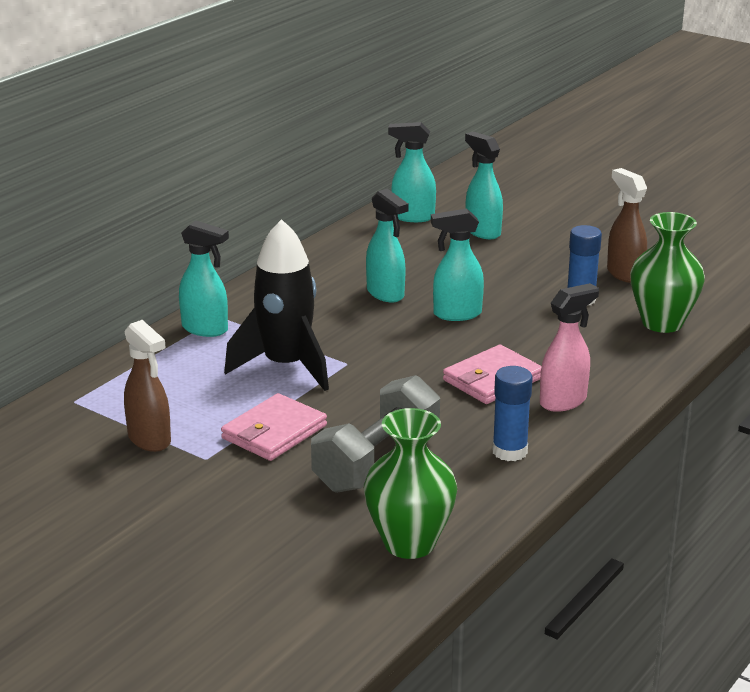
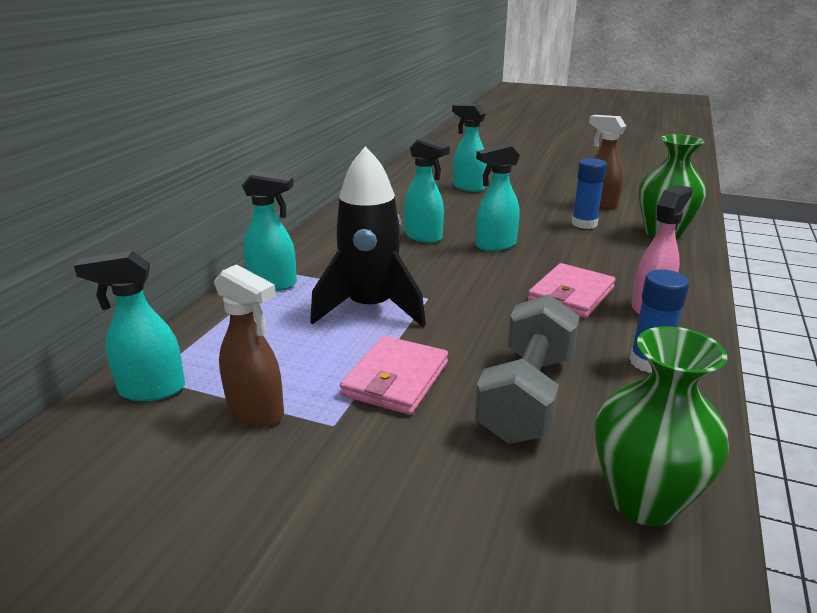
camera: 15 degrees left, 0 degrees up
turquoise spray bottle [388,122,436,222] -> turquoise spray bottle moved to [74,251,185,401]

